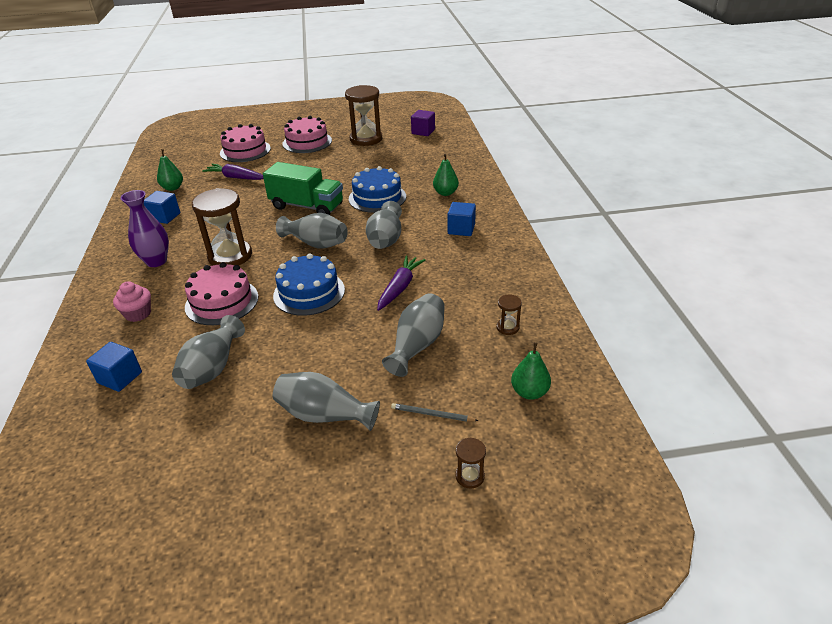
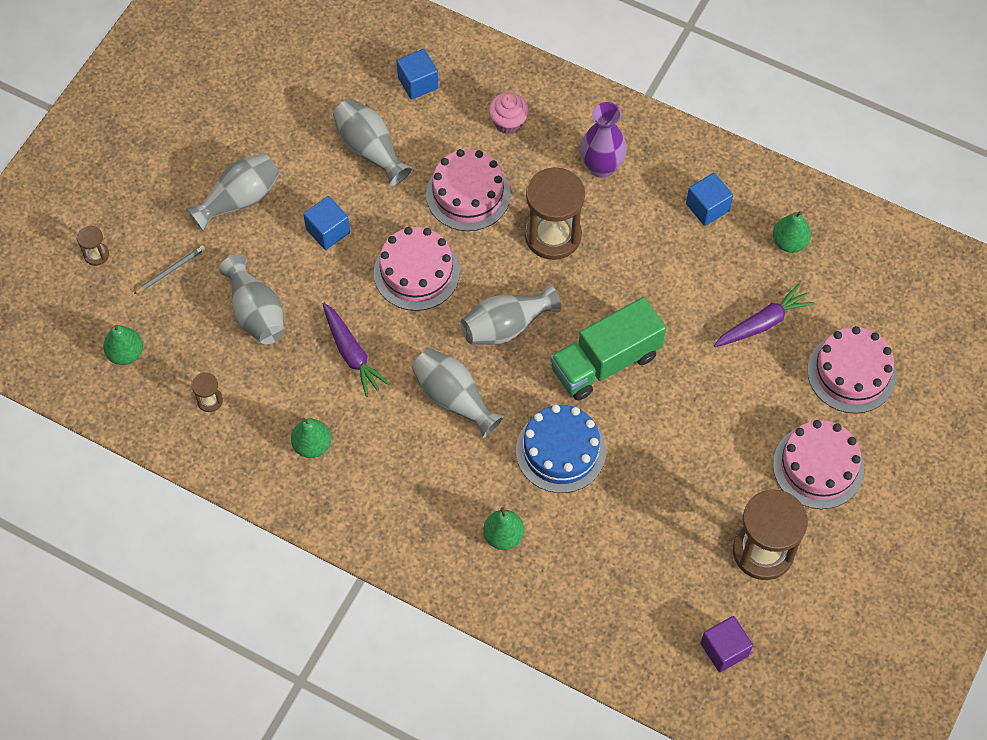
camera: 125 degrees right, 25 degrees up
blue cake [273,254,345,316] -> pink cake [374,227,460,311]
blue cube [448,202,476,236] -> blue cube moved to [303,196,350,250]
none -> green pear [291,418,331,458]

